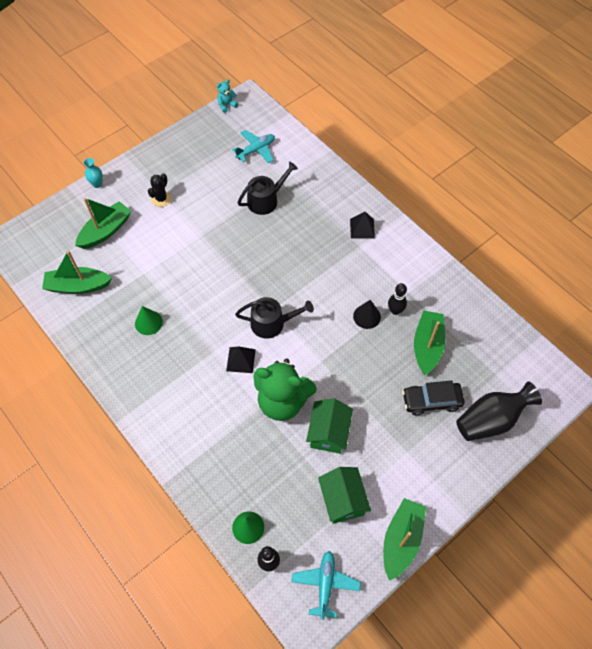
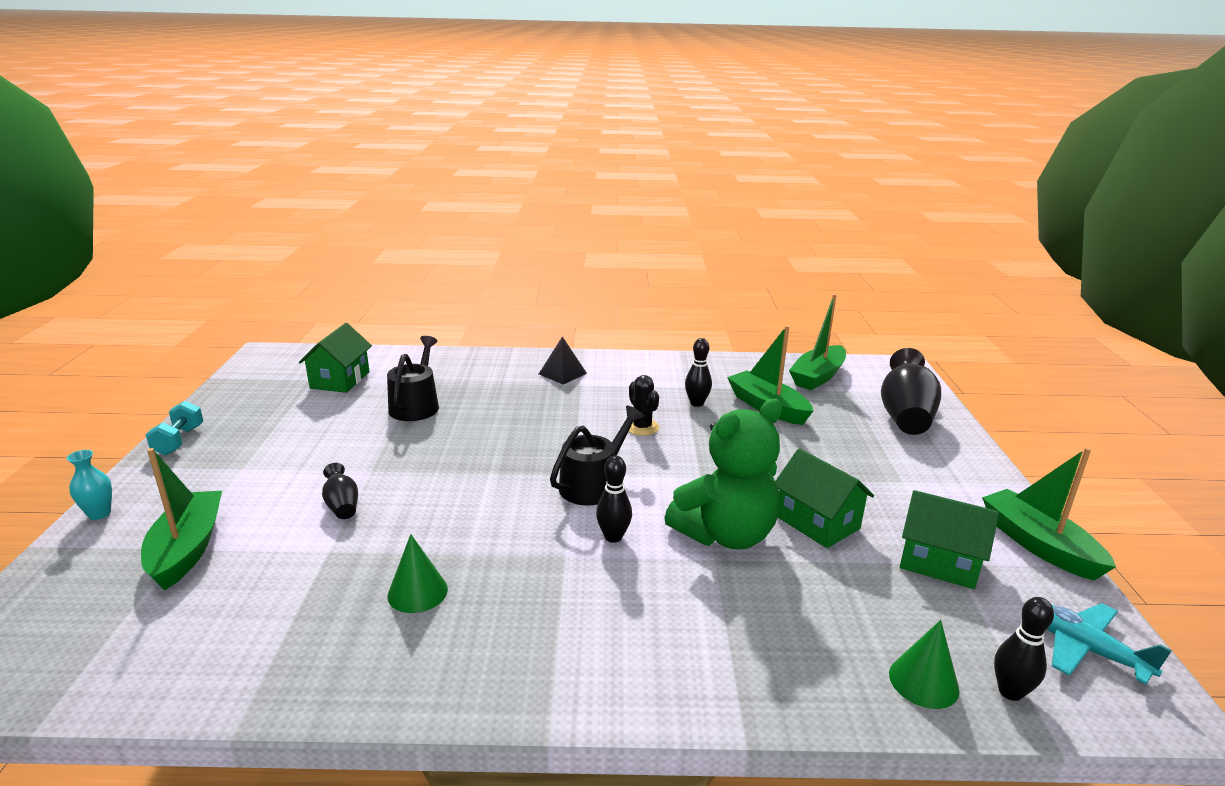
camera: 50 degrees left, 35 degrees down
green boat [42,250,112,294] -> green boat moved to [789,294,846,390]
black cactus [148,173,172,207] -> black cactus moved to [628,375,659,436]
turquoise teddy bear [217,79,238,113] -> none
black pyramid [226,346,256,373] -> black bowling pin [596,456,632,543]
turquoise plane [232,130,275,163] -> green house [299,323,372,393]
black cone [353,300,381,329] -> none
black car [402,380,465,415] -> none
none -> turquoise dumbbell [146,401,203,455]
none -> black vase [322,463,358,519]

